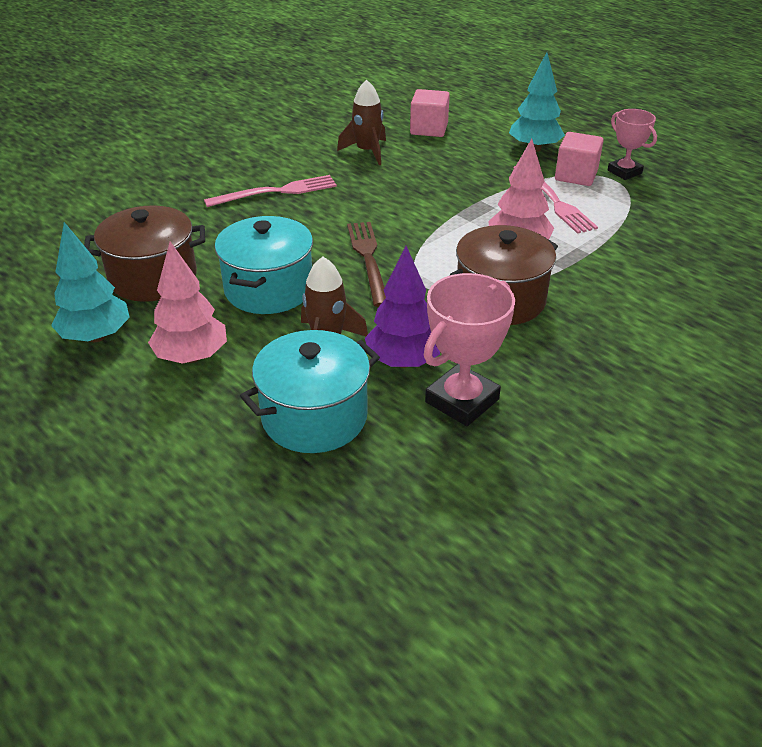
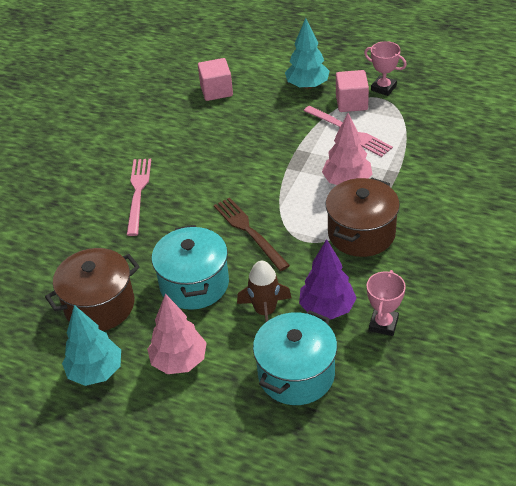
camera: 20 degrees left, 5 degrees up
pink fork [204,175,337,207] -> pink fork turned 45 degrees counterclockwise [127,159,151,236]
brown rocket [337,80,386,165] -> none
pink trophy [424,273,515,426] -> pink trophy [367,270,406,336], size x0.65

